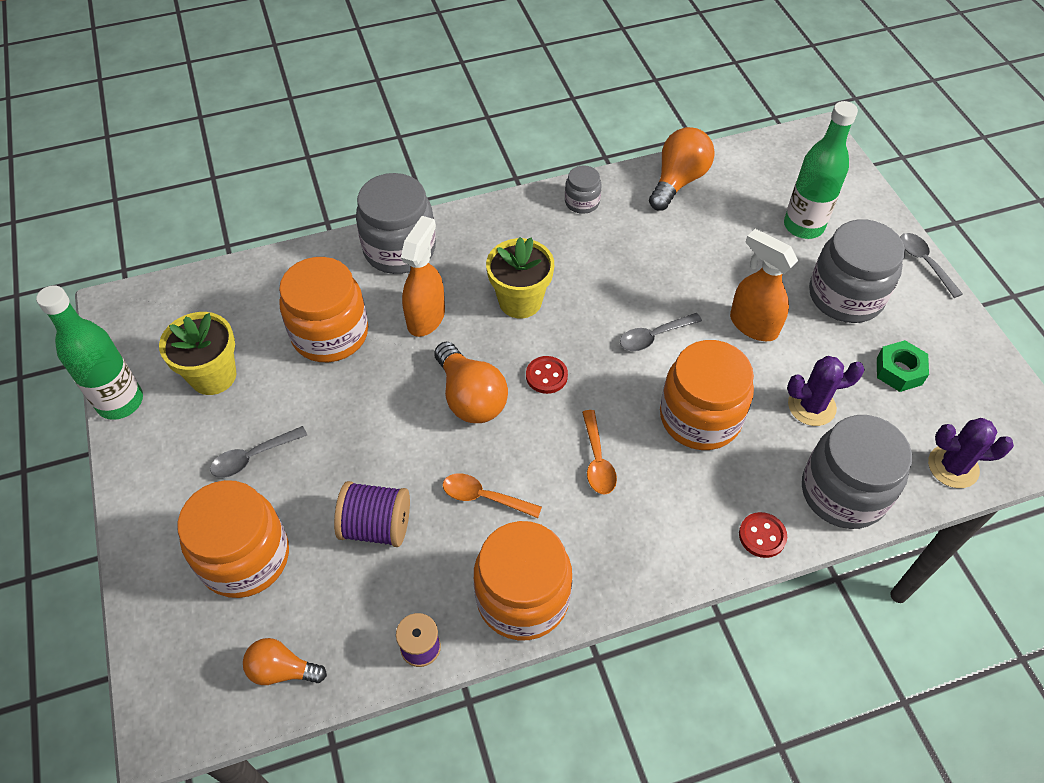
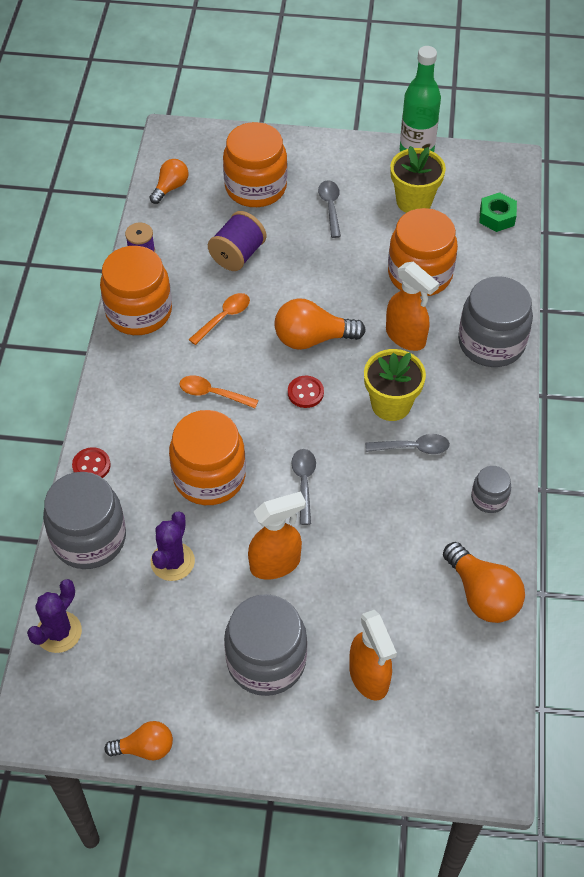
camera: 115 degrees right, 0 degrees up
green bottle [784,101,858,239] -> orange spray bottle [349,610,397,701]
green nut [877,340,929,392] -> green nut moved to [479,192,517,232]
grey spoon [900,233,963,298] -> grey spoon moved to [365,434,450,454]
none -> orange light bulb [104,721,173,760]

